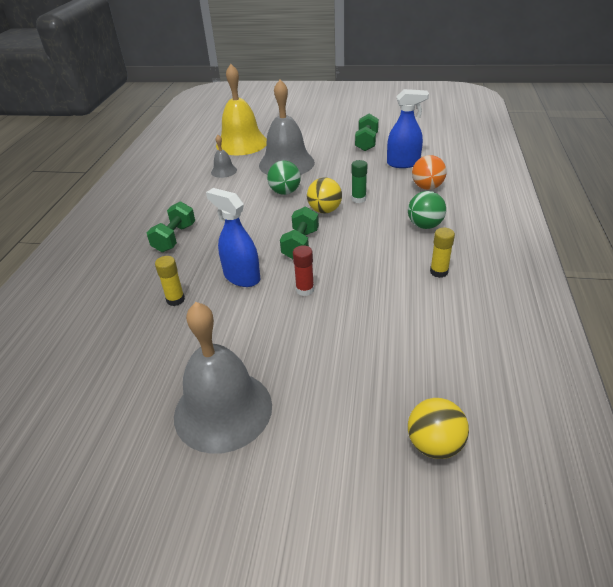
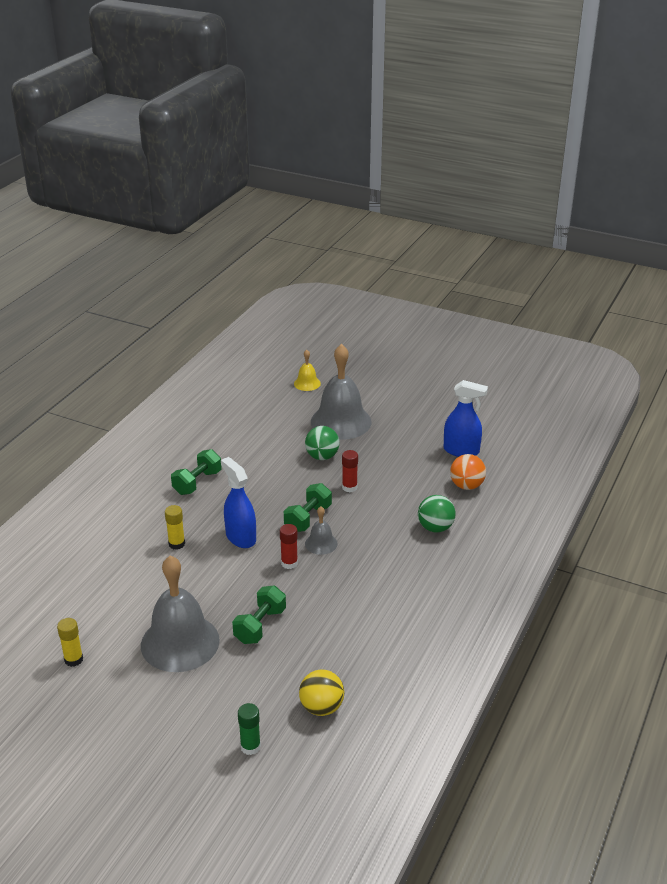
camera: 15 degrees right, 5 degrees down
grey bell [211,135,237,178] -> grey bell moved to [305,506,338,555]
yellow bell [216,64,267,155] -> yellow bell [294,350,321,391], size x0.46
yellow ball [307,177,342,213] -> red glue stick [342,450,358,492]
green glue stick [351,160,367,203] -> green glue stick moved to [238,703,261,755]
green dumbbell [355,114,379,151] -> green dumbbell moved to [232,586,286,644]
yellow glue stick [430,228,455,278] -> yellow glue stick moved to [57,618,83,667]

